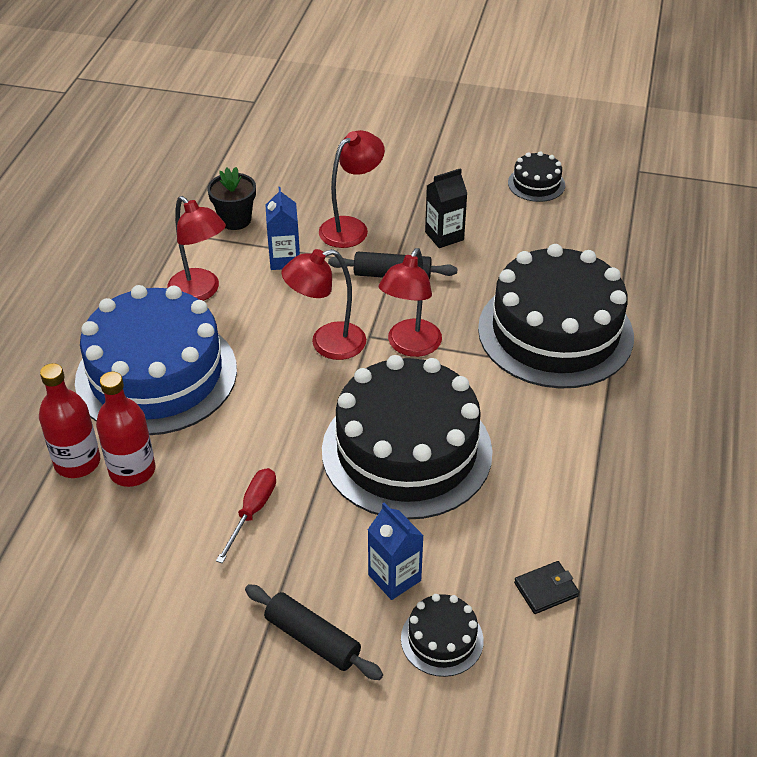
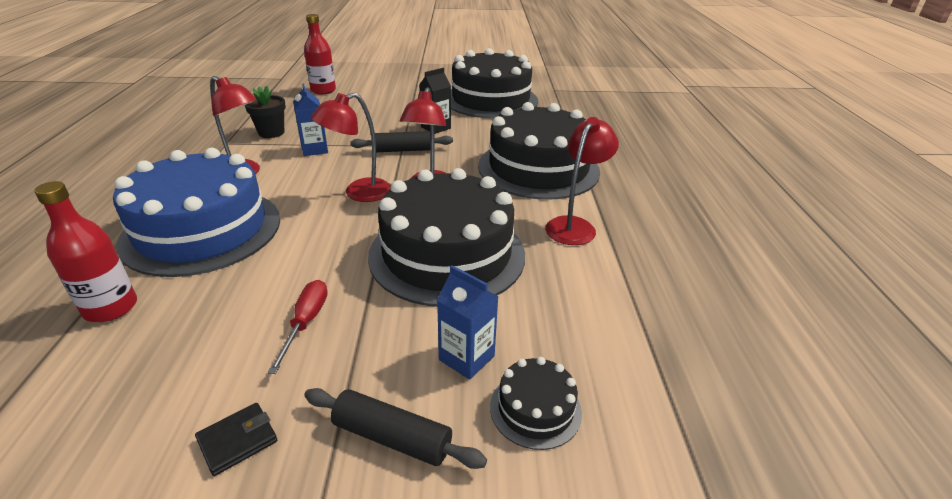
camera: 15 degrees left, 10 degrees down
red bottle [96,372,156,487] -> red bottle moved to [304,14,336,94]
red lamp [319,130,385,248] -> red lamp moved to [545,117,619,245]
black cake [508,151,565,202] -> black cake [451,48,538,118], size x2.36
black wallet [514,561,579,614] -> black wallet moved to [195,403,277,476]

